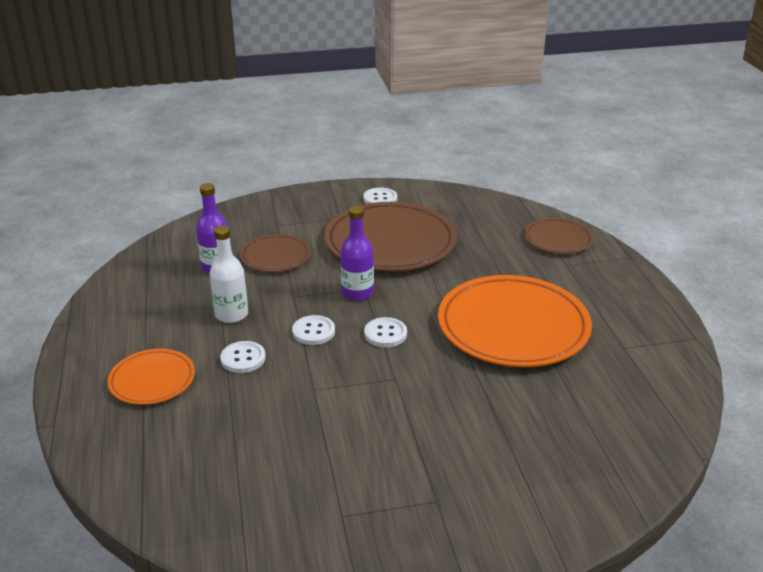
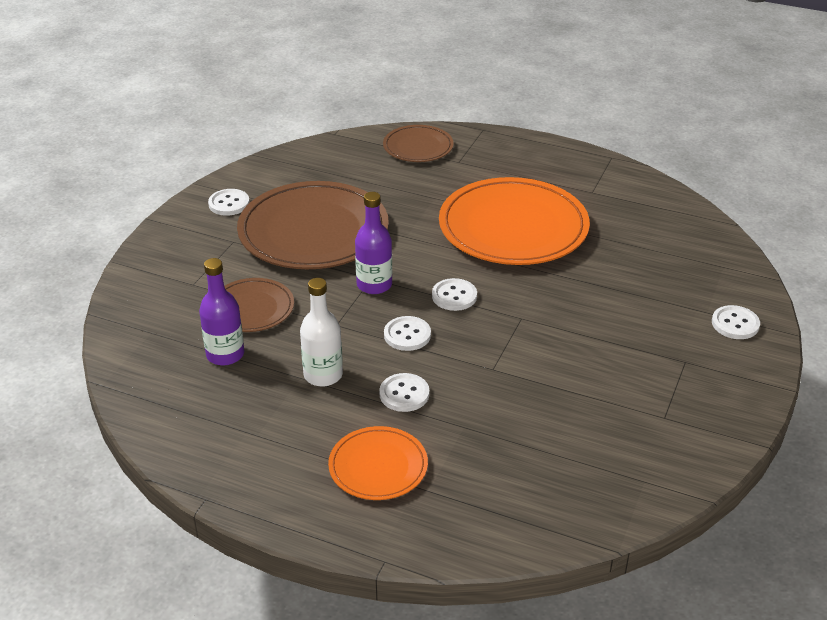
camera: 55 degrees left, 5 degrees up
none -> white button [712,305,760,339]

